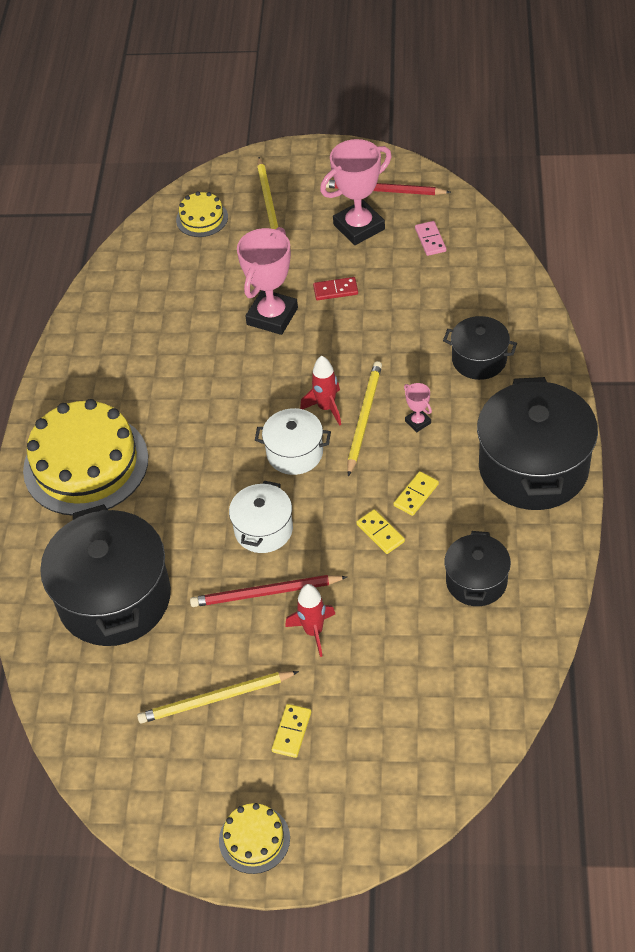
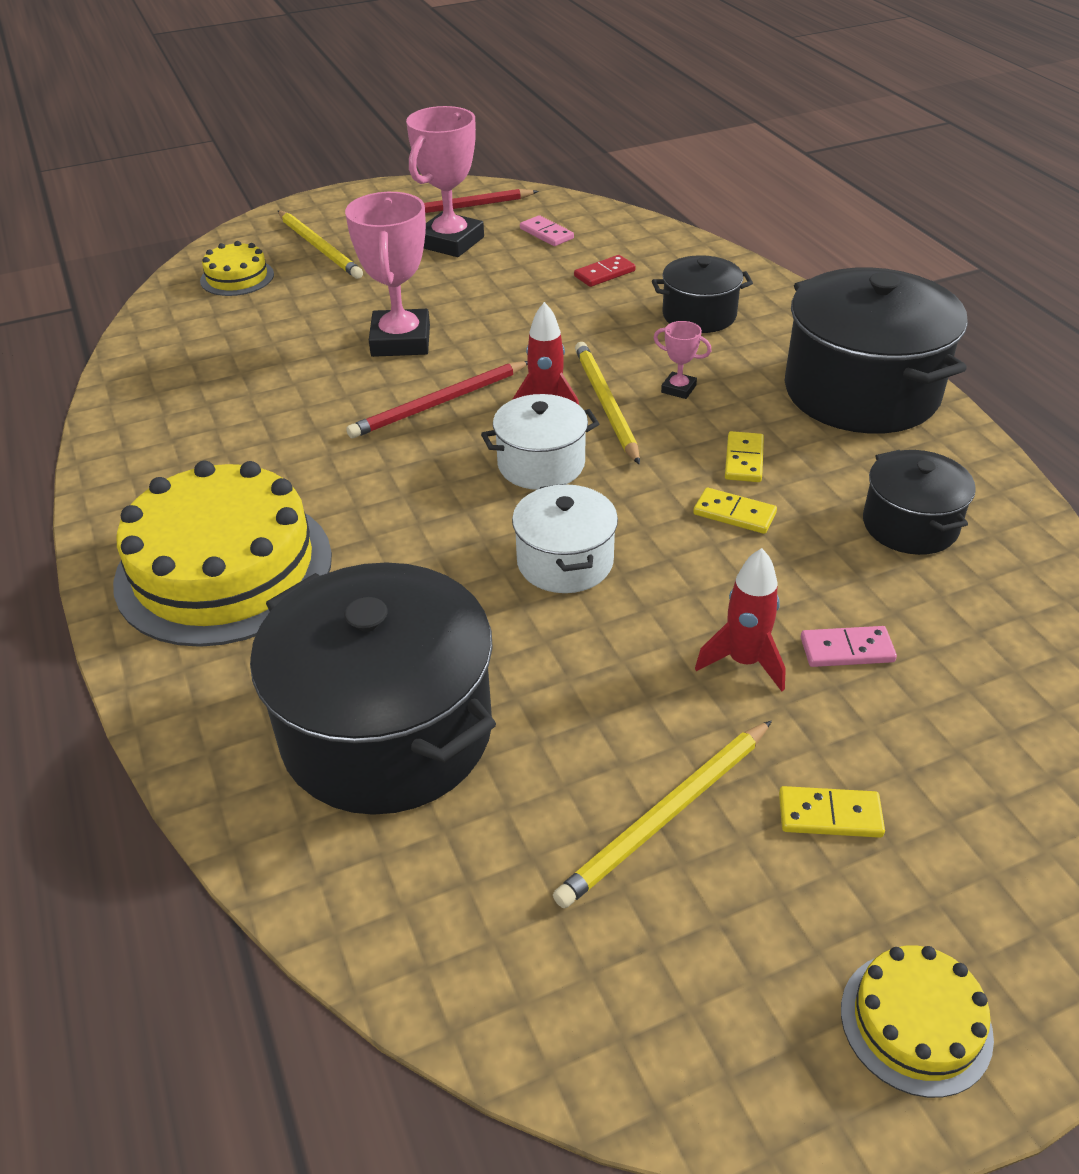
camera: 30 degrees left, 10 degrees down
red pencil [190,575,347,607] -> red pencil moved to [346,361,528,438]
yellow domino [272,704,311,758] -> yellow domino turned 75 degrees counterclockwise [779,786,885,838]
red domino [313,277,358,300] -> red domino moved to [574,255,636,287]
none -> pink domino [801,626,897,667]

